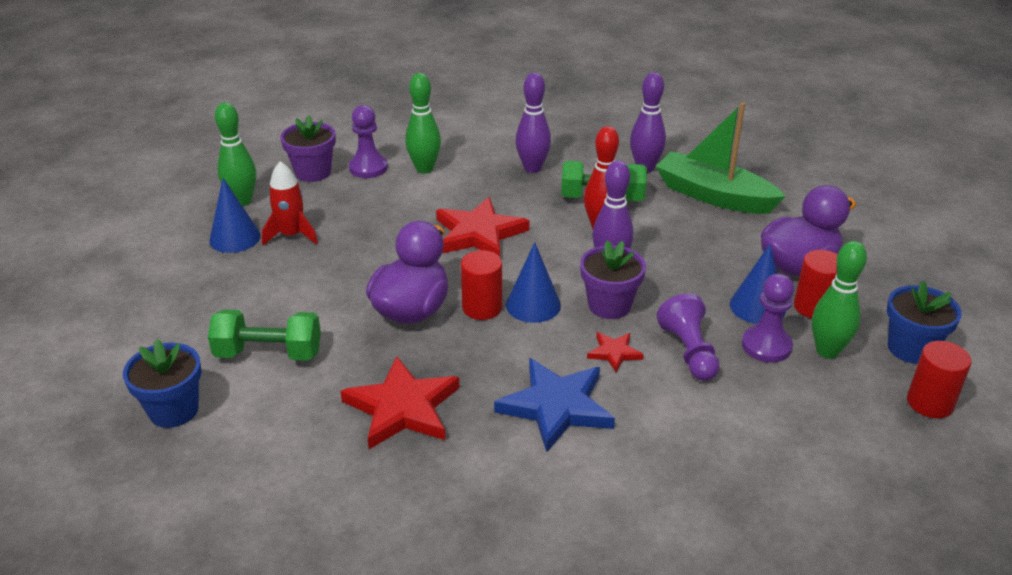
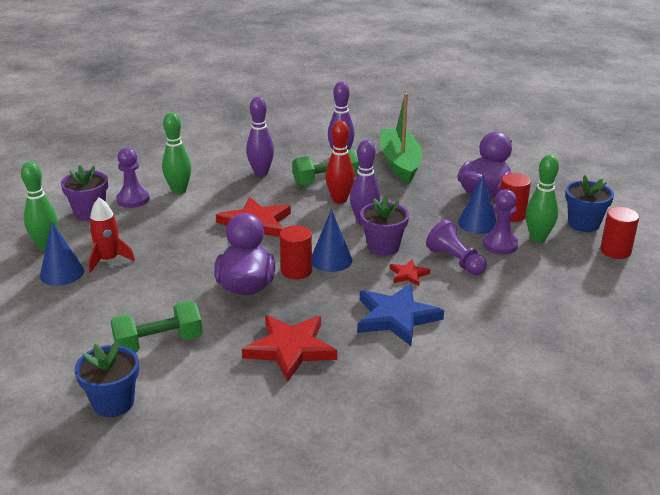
camera: 25 degrees left, 5 degrees down
green boat [655,102,786,214] -> green boat turned 75 degrees clockwise [381,93,423,184]

